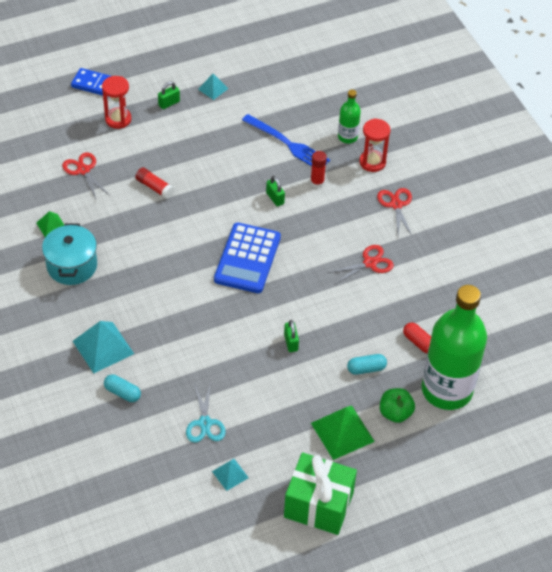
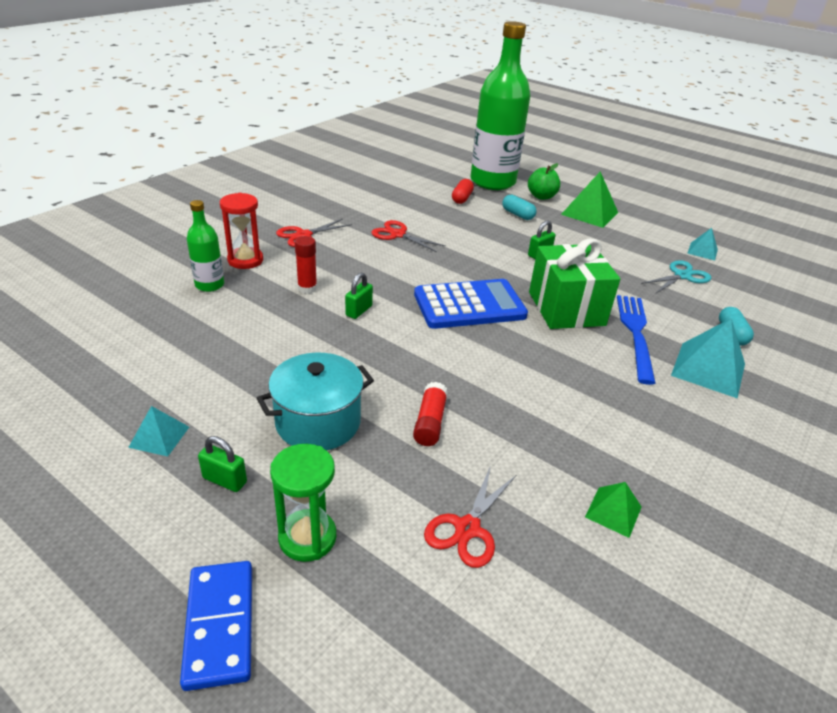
camera: 120 degrees left, 15 degrees down
turquoise pot [42,223,97,285] -> turquoise pot moved to [257,353,374,451]
red hourglass [102,76,131,129] -> green hourglass [270,444,336,562]
blue fork [242,114,330,166] -> blue fork moved to [617,295,656,385]
green gift [284,452,357,535] -> green gift moved to [529,239,620,329]

